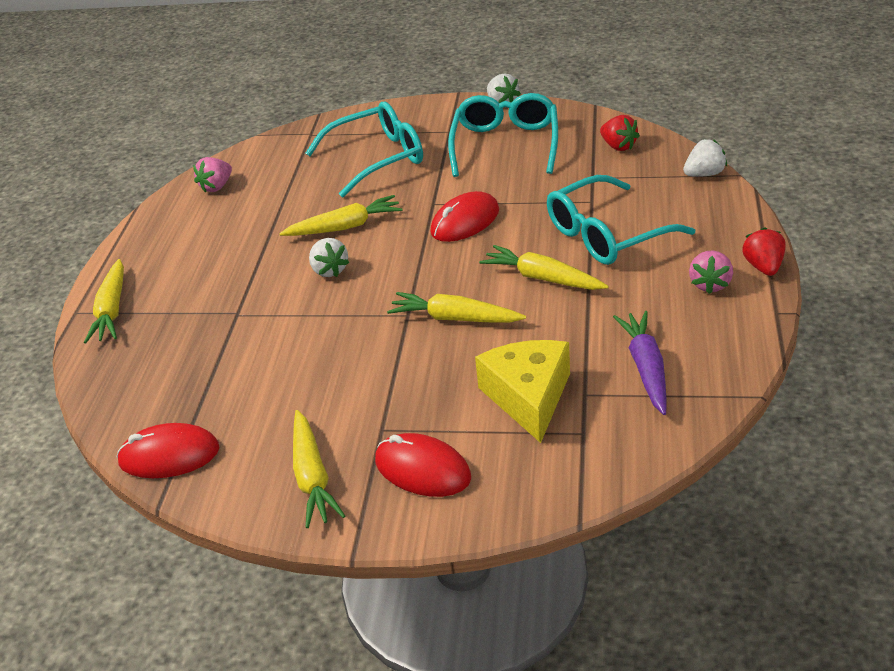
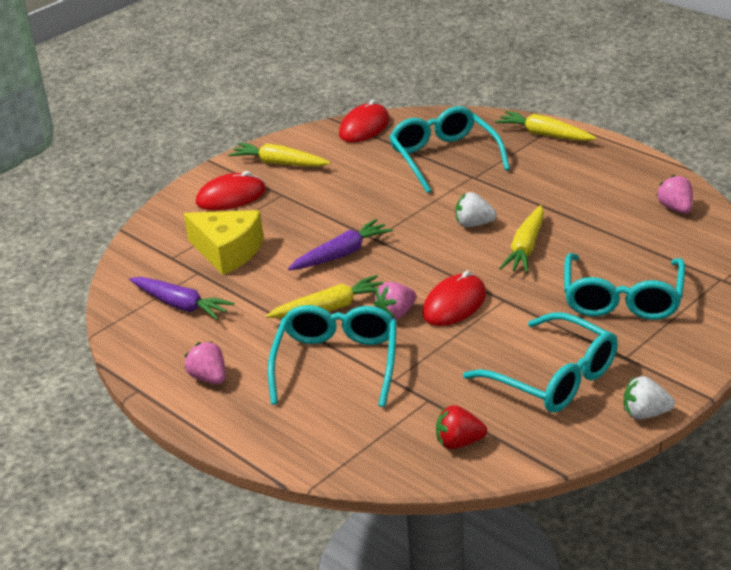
camera: 125 degrees right, 5 degrees down
yellow carrot [387,292,526,323] -> purple carrot [288,219,393,270]
red mouse [430,191,499,242] -> red mouse turned 45 degrees clockwise [422,271,486,326]
white strawberry [683,139,727,177] -> none
red strawberry [742,227,786,276] -> none
none -> pink strawberry [374,282,417,320]
none -> turquoise glasses [389,106,510,193]

